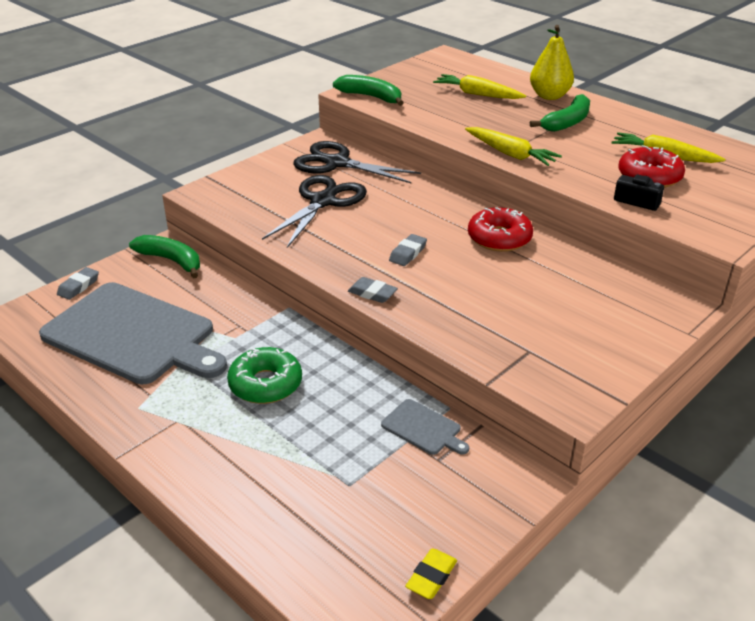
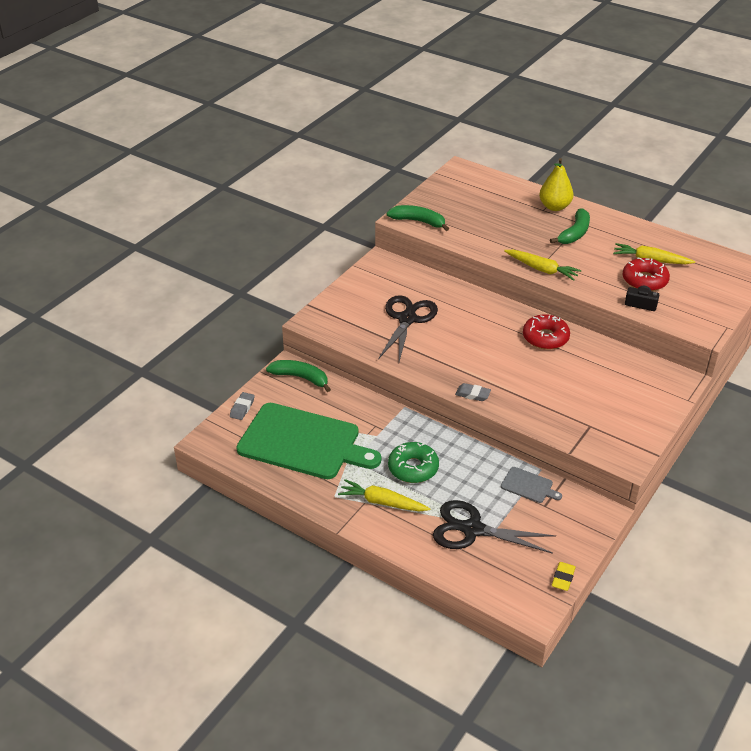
camera: 10 degrees left, 5 degrees up
grey cutting board [39,282,227,384] -> green cutting board [236,403,381,479]
black scissors [293,141,421,183] -> black scissors moved to [433,500,556,554]
grey eraser [389,234,427,266] -> none
yellow carrot [433,74,526,99] -> yellow carrot moved to [338,479,430,511]

